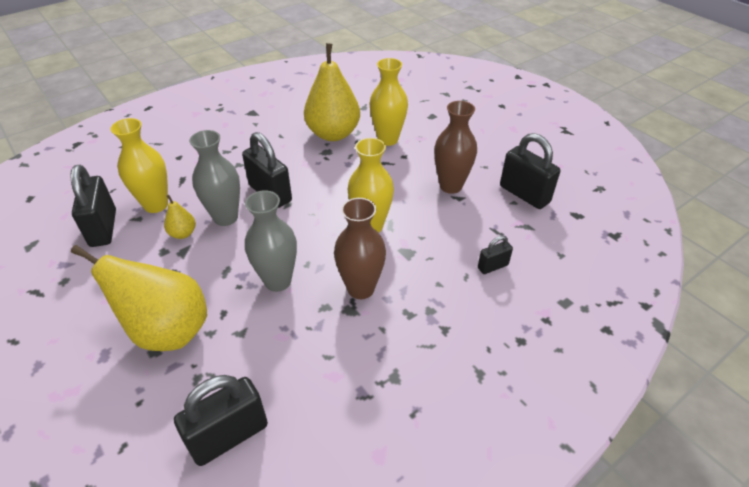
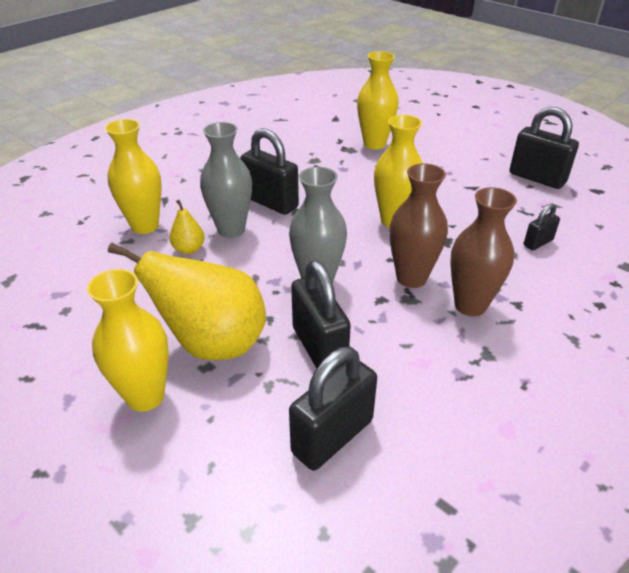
camera: 10 degrees left, 5 degrees down
black padlock [70,165,116,247] -> black padlock moved to [291,260,351,371]
yellow pear [304,43,360,141] -> none
brown vase [434,101,477,194] -> brown vase moved to [450,187,517,316]
none -> yellow vase [87,269,169,412]

